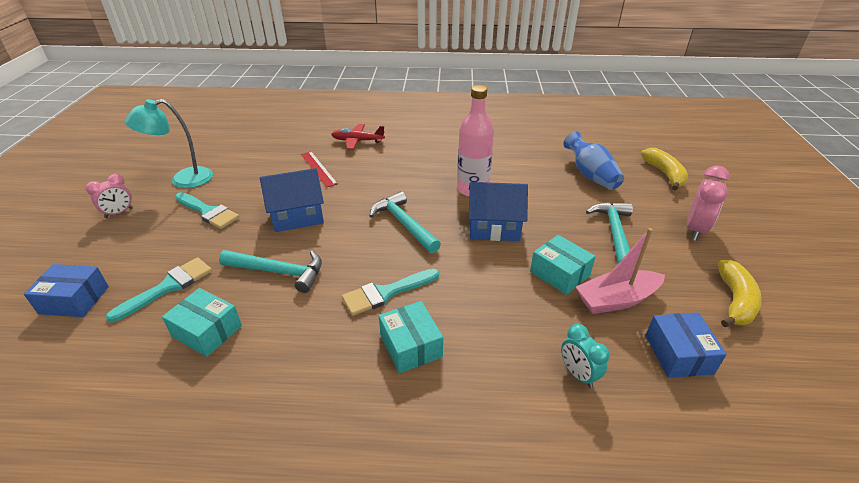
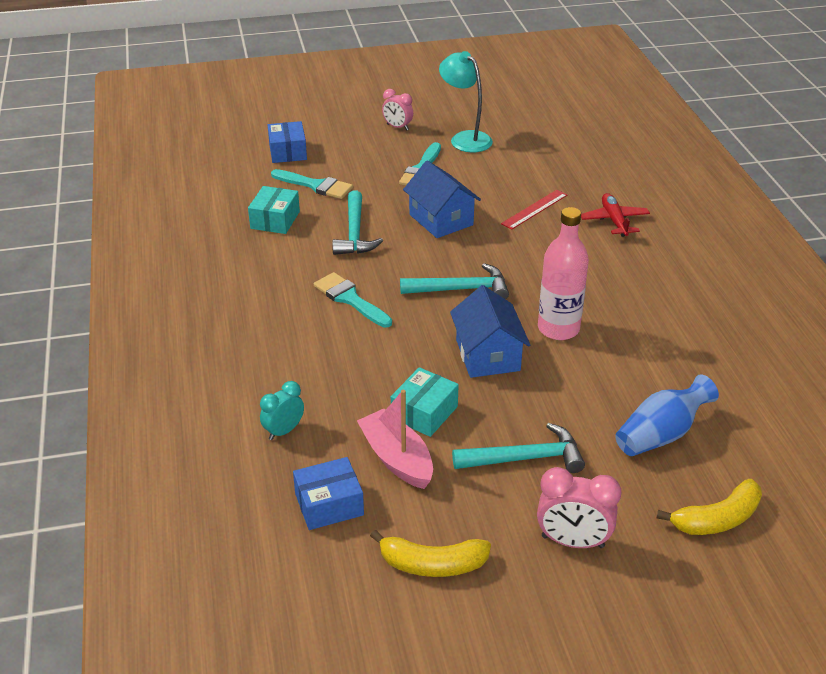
camera: 75 degrees right, 0 degrees up
turquoise hammer [370,191,441,253] -> turquoise hammer turned 45 degrees clockwise [400,263,509,299]
turquoise box [379,301,443,373] -> none

